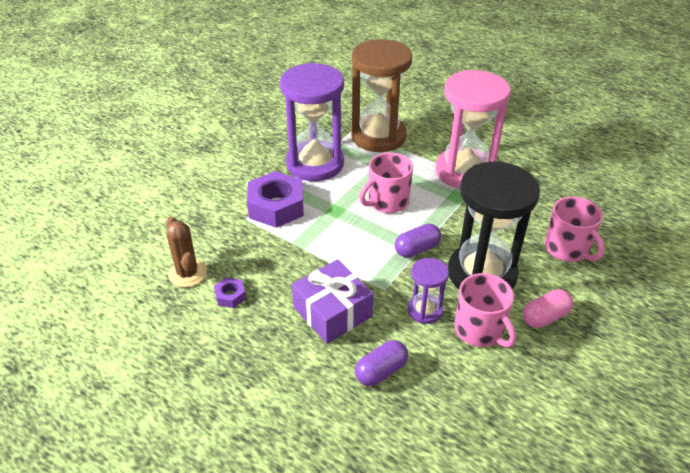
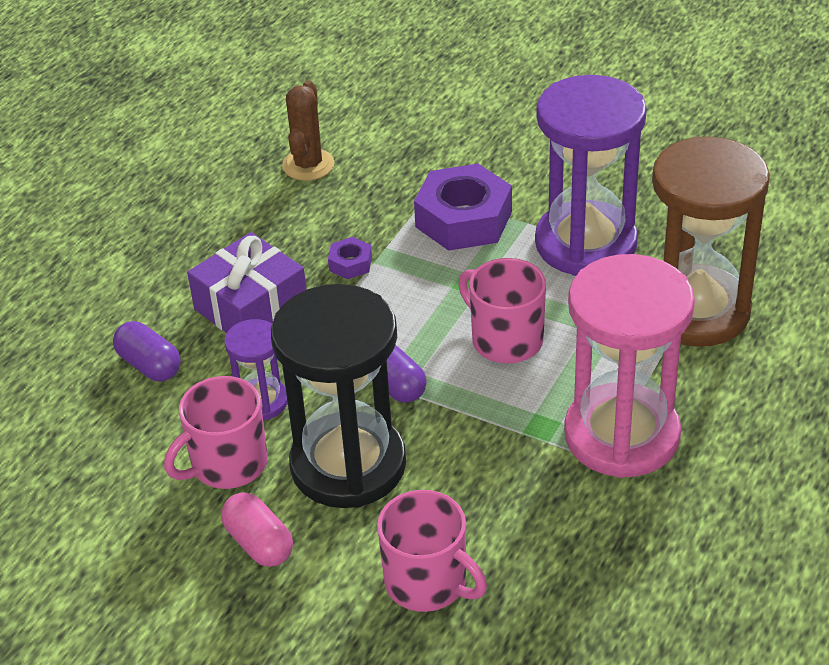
camera: 85 degrees right, 0 degrees up
brown cactus [166,217,207,287] -> brown cactus turned 45 degrees counterclockwise [282,80,334,181]
purple nut [214,277,246,308] -> purple nut moved to [328,237,372,279]
pink mug [545,196,604,262] -> pink mug turned 105 degrees counterclockwise [377,490,487,612]

